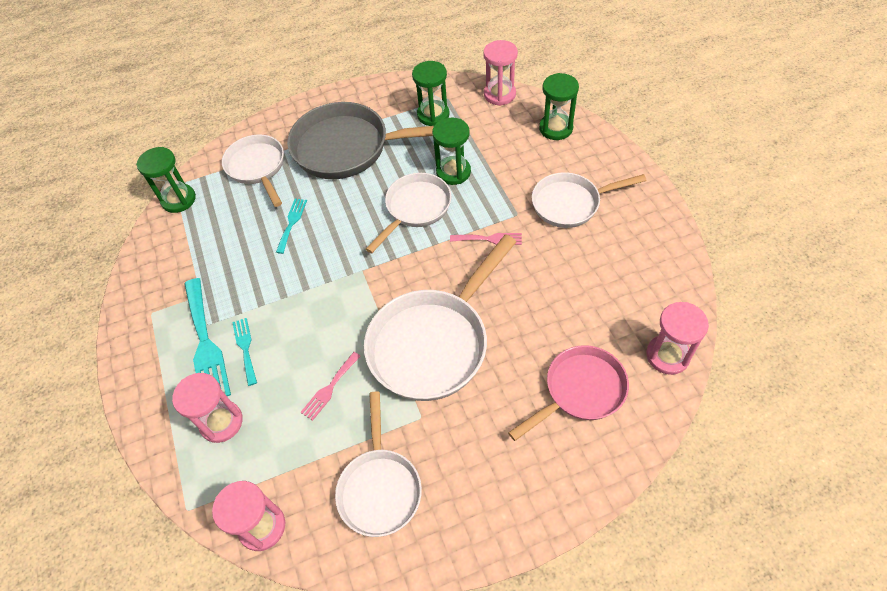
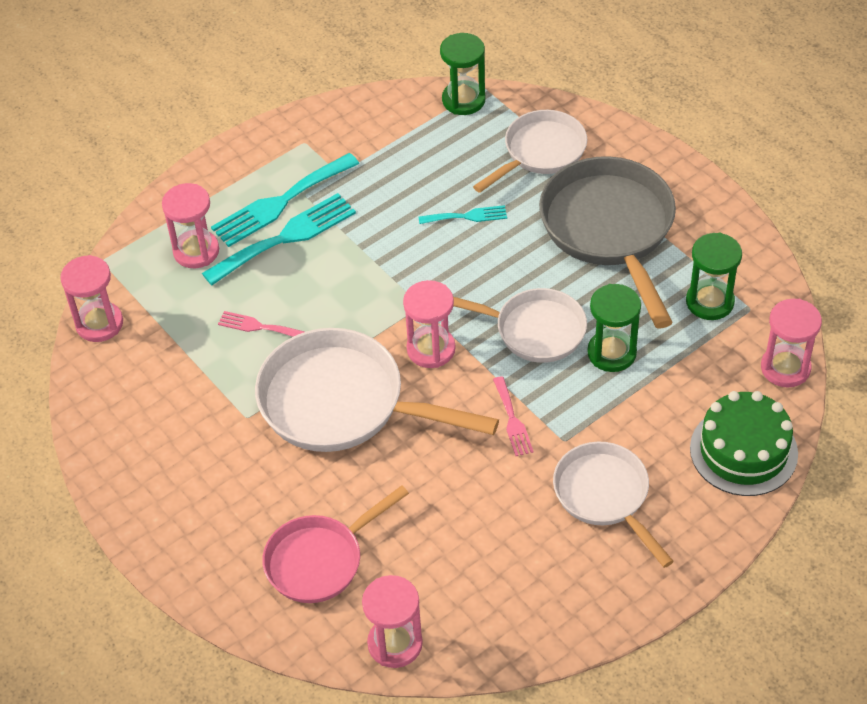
camera: 70 degrees right, 5 degrees down
turquoise fork [232,318,257,386] -> turquoise fork [202,193,356,285], size x1.89
white pan [335,391,422,537] -> none
pink pan [508,345,629,441] -> pink pan turned 105 degrees clockwise [262,485,409,603]
green hourglass [539,73,579,140] -> green cake [690,391,798,496]
none -> pink hourglass [403,280,456,368]

